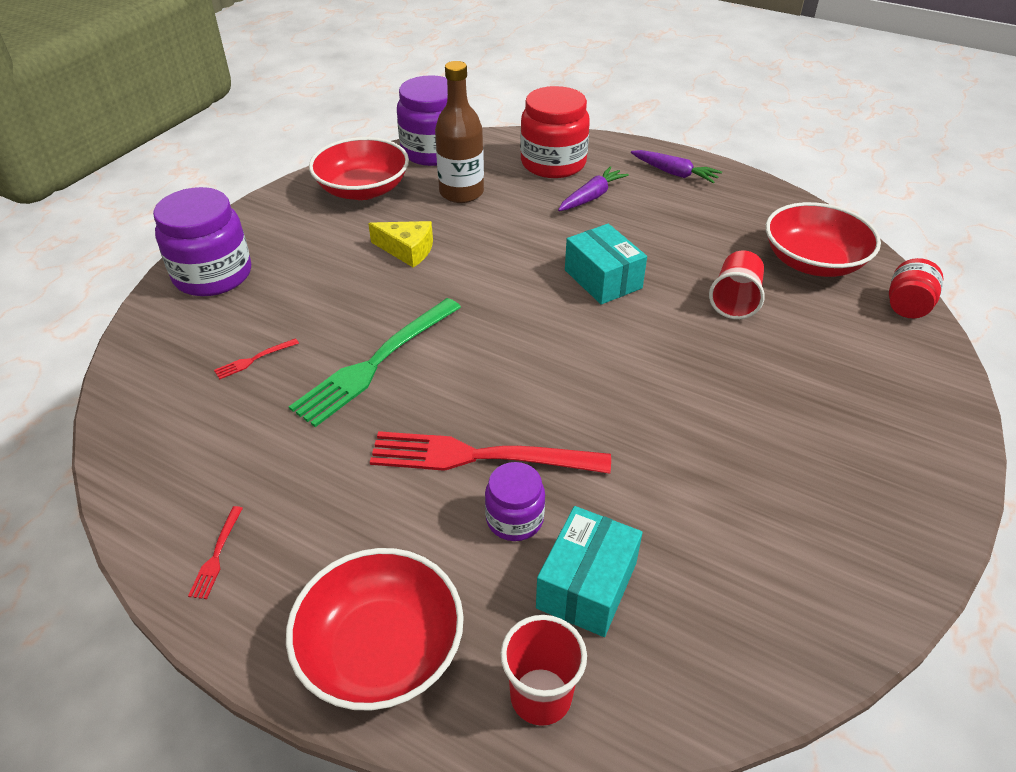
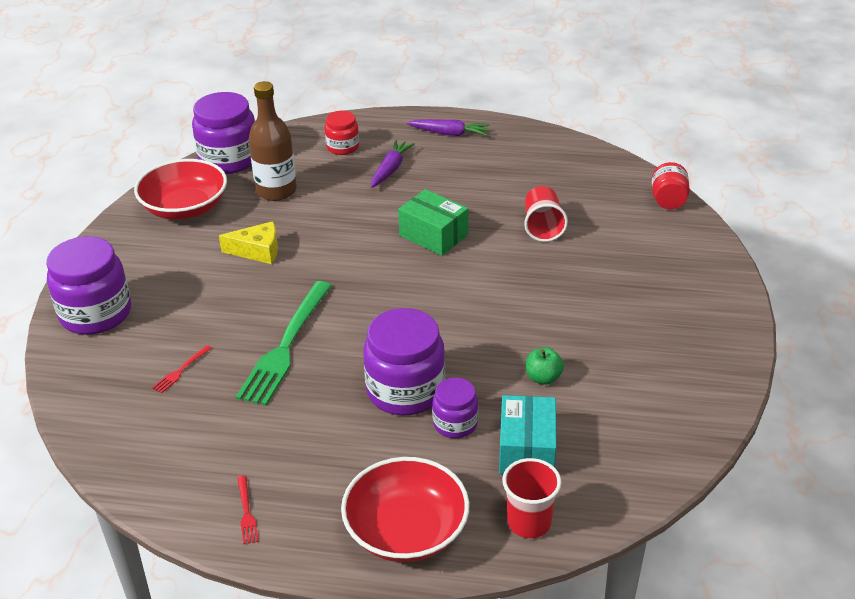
camera: 20 degrees left, 5 degrees down
red fork [370,431,611,474] -> purple jar [363,308,445,416]
red jar [520,86,590,178] -> red jar [325,111,359,155], size x0.55
turquoise box [565,224,647,305] -> green box [398,189,468,256]
red bowl [766,202,881,277] -> none
none -> green apple [526,347,564,385]

